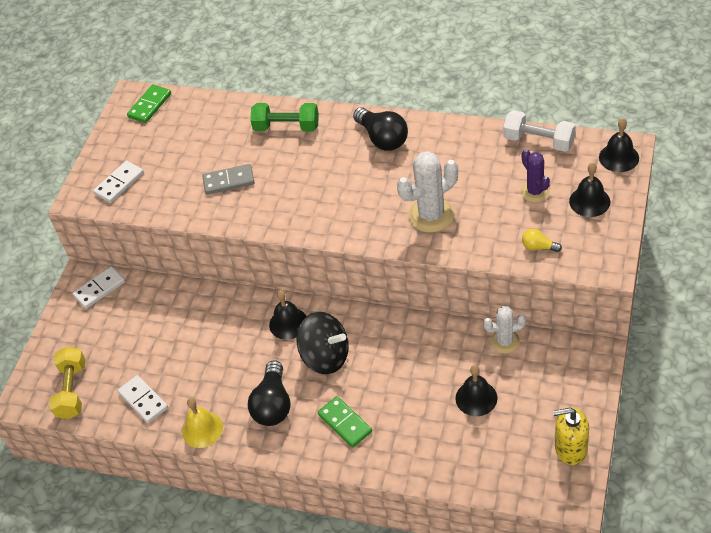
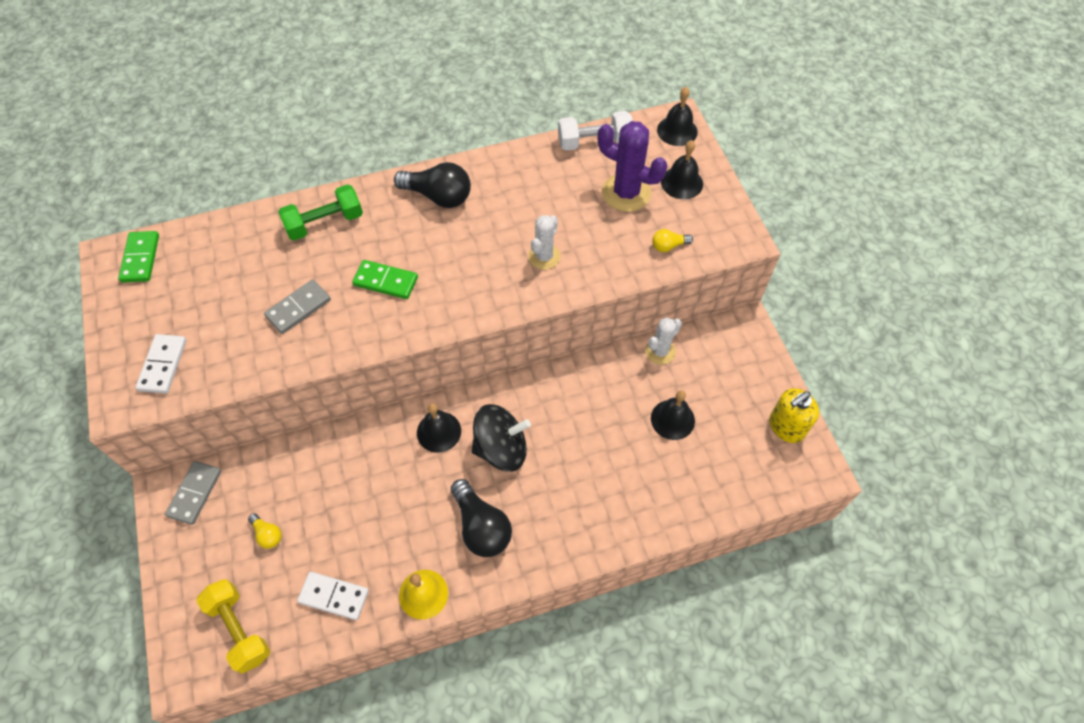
camera: 40 degrees left, 10 degrees up
white domino [72,266,125,309] -> grey domino [165,461,221,525]
green domino [318,396,372,447] -> green domino moved to [352,260,418,299]
white cactus [397,151,458,233] -> white cactus [528,215,561,270], size x0.63
purple cactus [520,149,550,202] -> purple cactus [597,121,667,212], size x1.60
none -> yellow light bulb [248,513,282,549]

